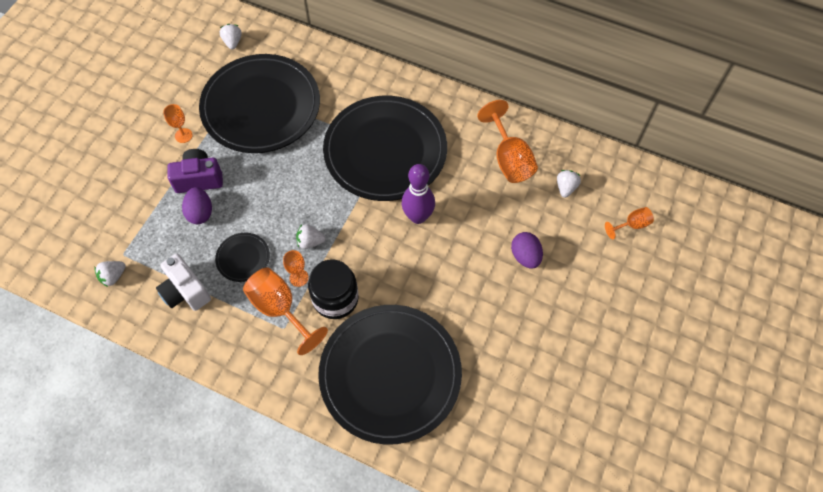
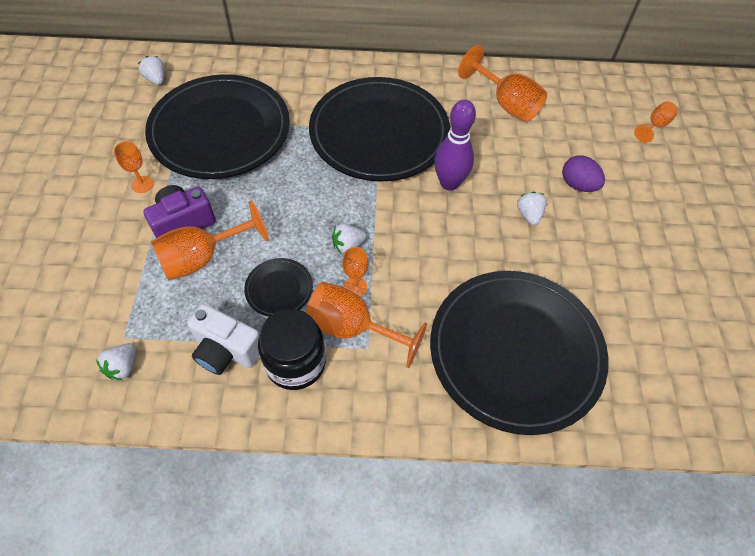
camera: 25 degrees left, 5 degrees down
purple egg [182,187,212,224] -> orange goblet [150,201,269,280]
black jar [308,259,359,319] -> black jar moved to [258,309,326,390]
white strawberry [557,170,581,198] -> white strawberry moved to [517,192,547,226]

